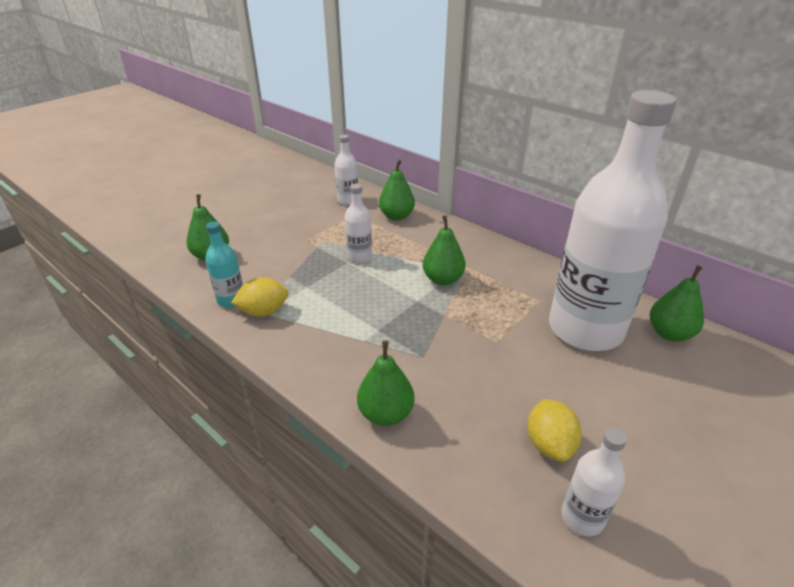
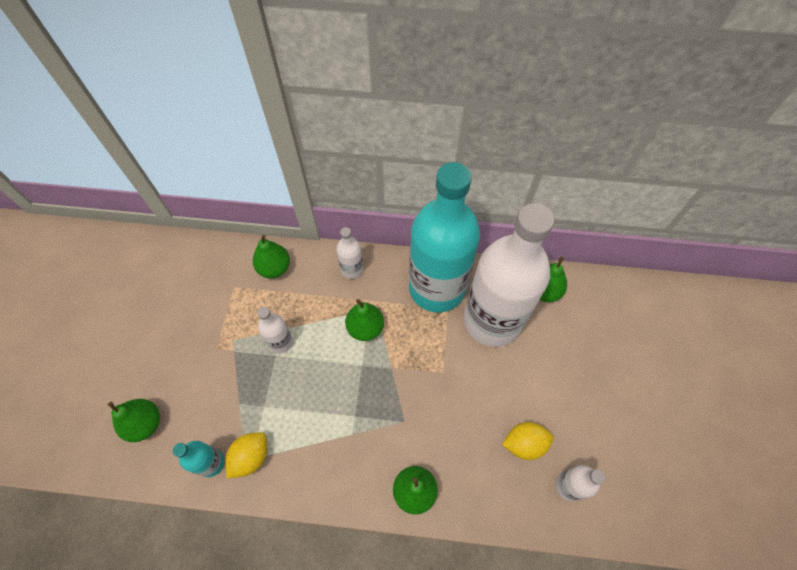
camera: 35 degrees left, 25 degrees up
white bottle [334,134,358,205] -> white bottle moved to [336,227,363,279]
yellow lemon [527,399,582,462] -> yellow lemon turned 60 degrees counterclockwise [502,422,554,460]
none -> turquoise bottle [409,162,480,313]

